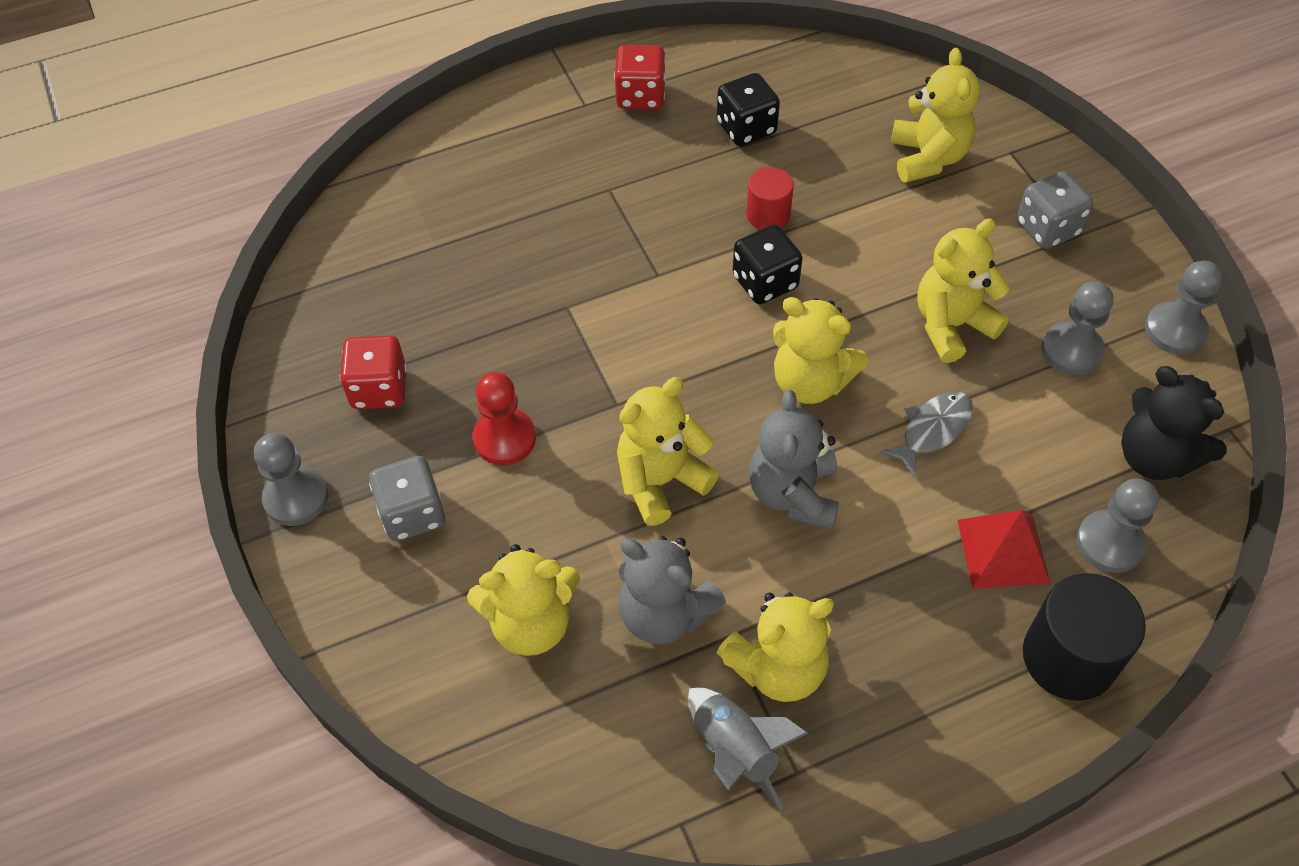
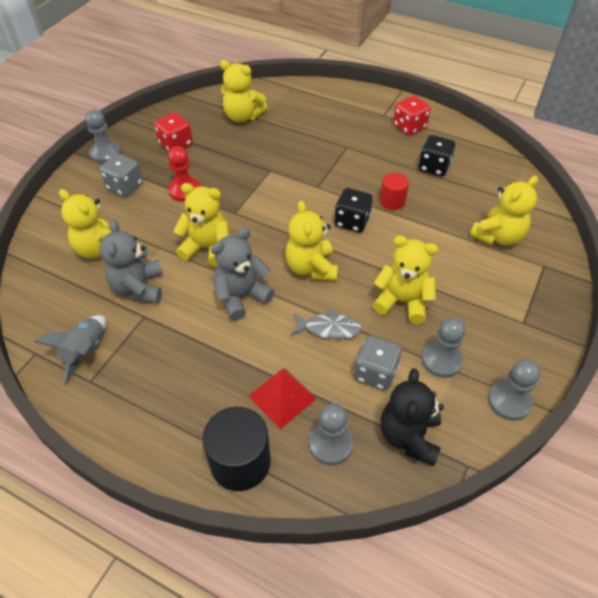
camera: 50 degrees right, 5 degrees down
yellow teddy bear [717,592,834,702] -> yellow teddy bear moved to [220,60,268,123]
grey dice [1017,171,1094,249] -> grey dice moved to [354,336,402,390]

